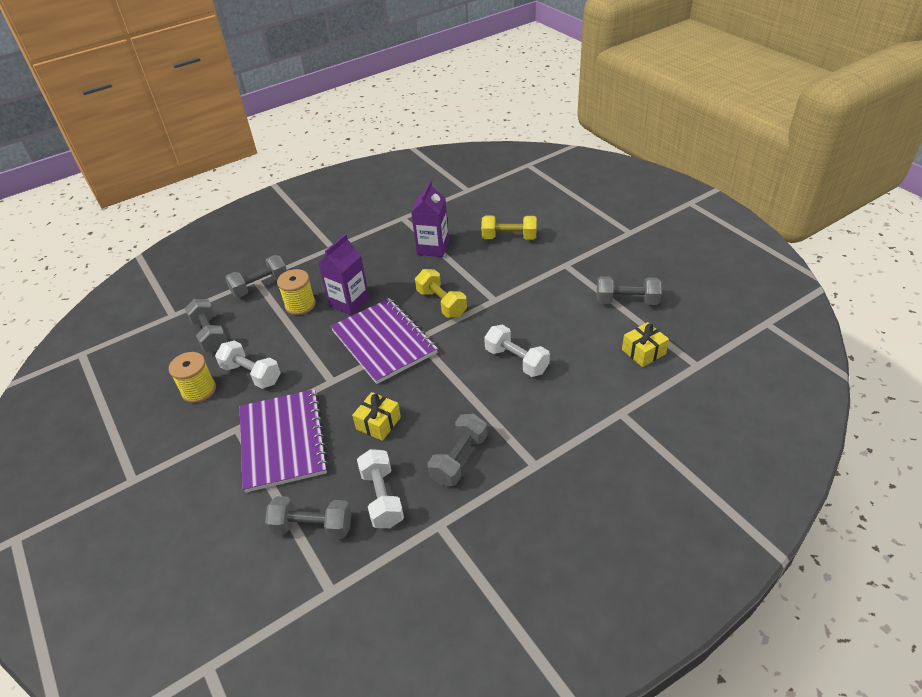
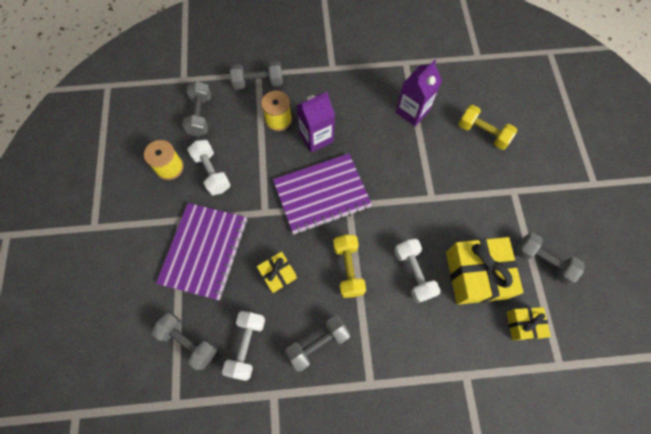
camera: 25 degrees right, 25 degrees up
purple notebook [330,298,438,384] -> purple notebook turned 75 degrees clockwise [273,154,372,234]
yellow dumbbell [415,269,467,318] -> yellow dumbbell moved to [333,235,366,298]
none -> yellow gift [446,237,523,305]

